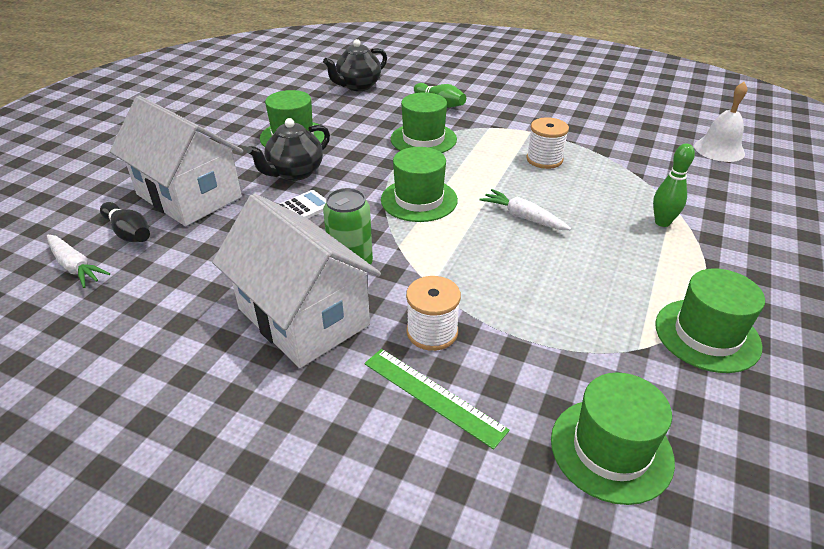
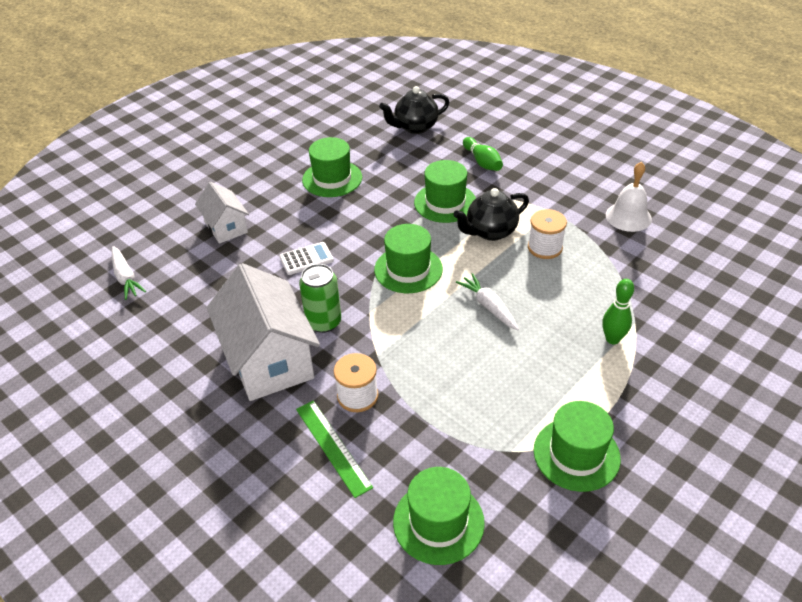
camera: 20 degrees right, 5 degrees up
black bowling pin [100,202,150,242] -> none
white house [110,96,243,226] -> white house [195,182,249,244], size x0.55
black teapot [247,118,330,181] -> black teapot moved to [453,188,529,241]
white bell [694,82,748,162] -> white bell moved to [606,162,652,232]

